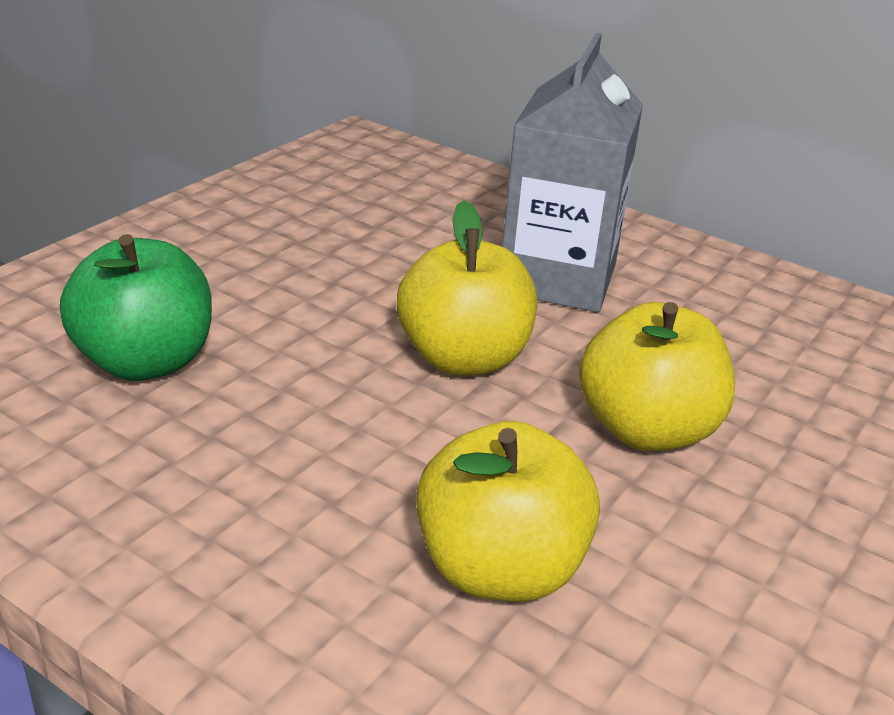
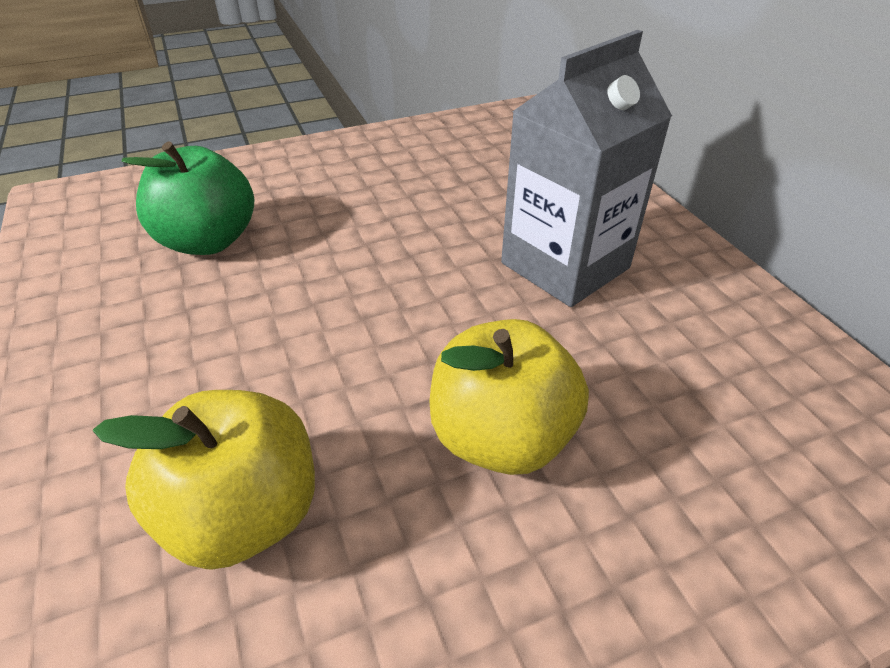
camera: 35 degrees right, 10 degrees up
yellow apple [397,200,537,376] -> none

